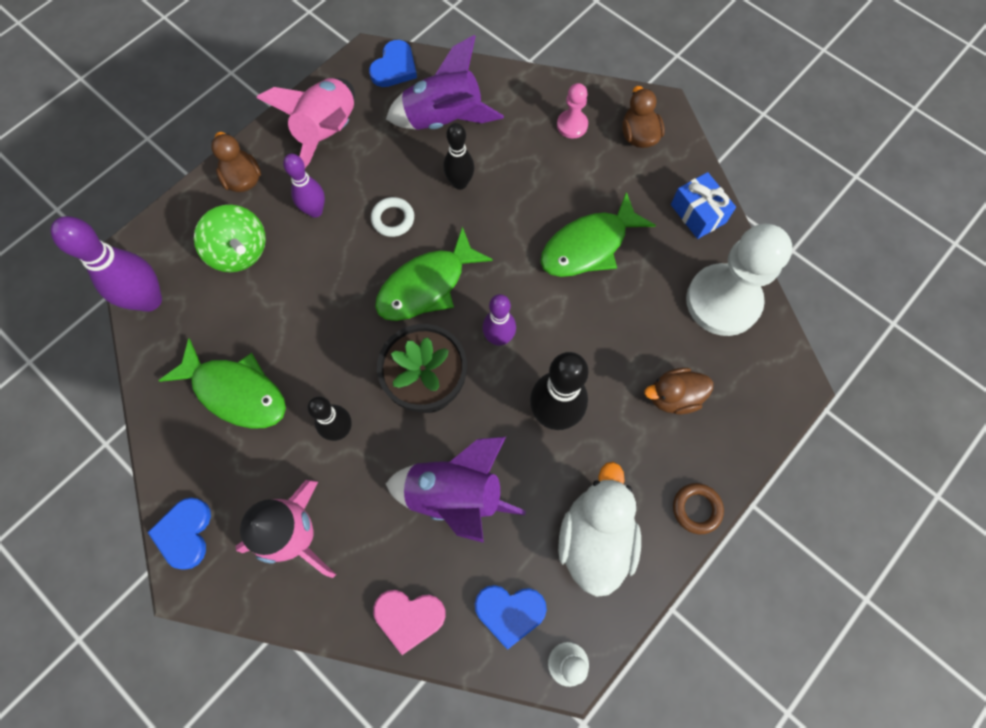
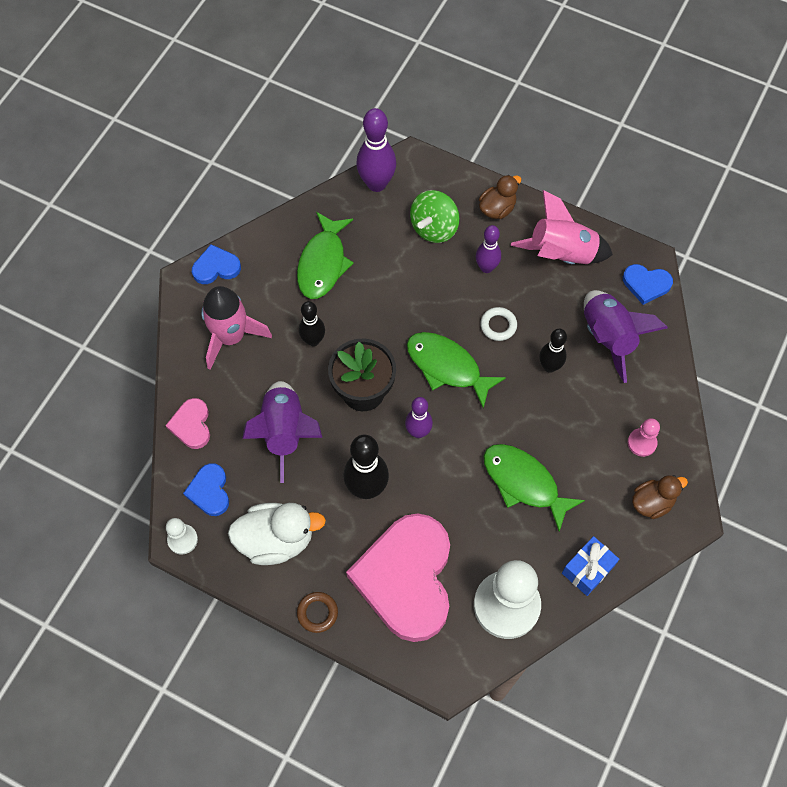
camera: 75 degrees right, 5 degrees down
brown duck [644,368,714,414] -> pink heart [346,513,450,642]

